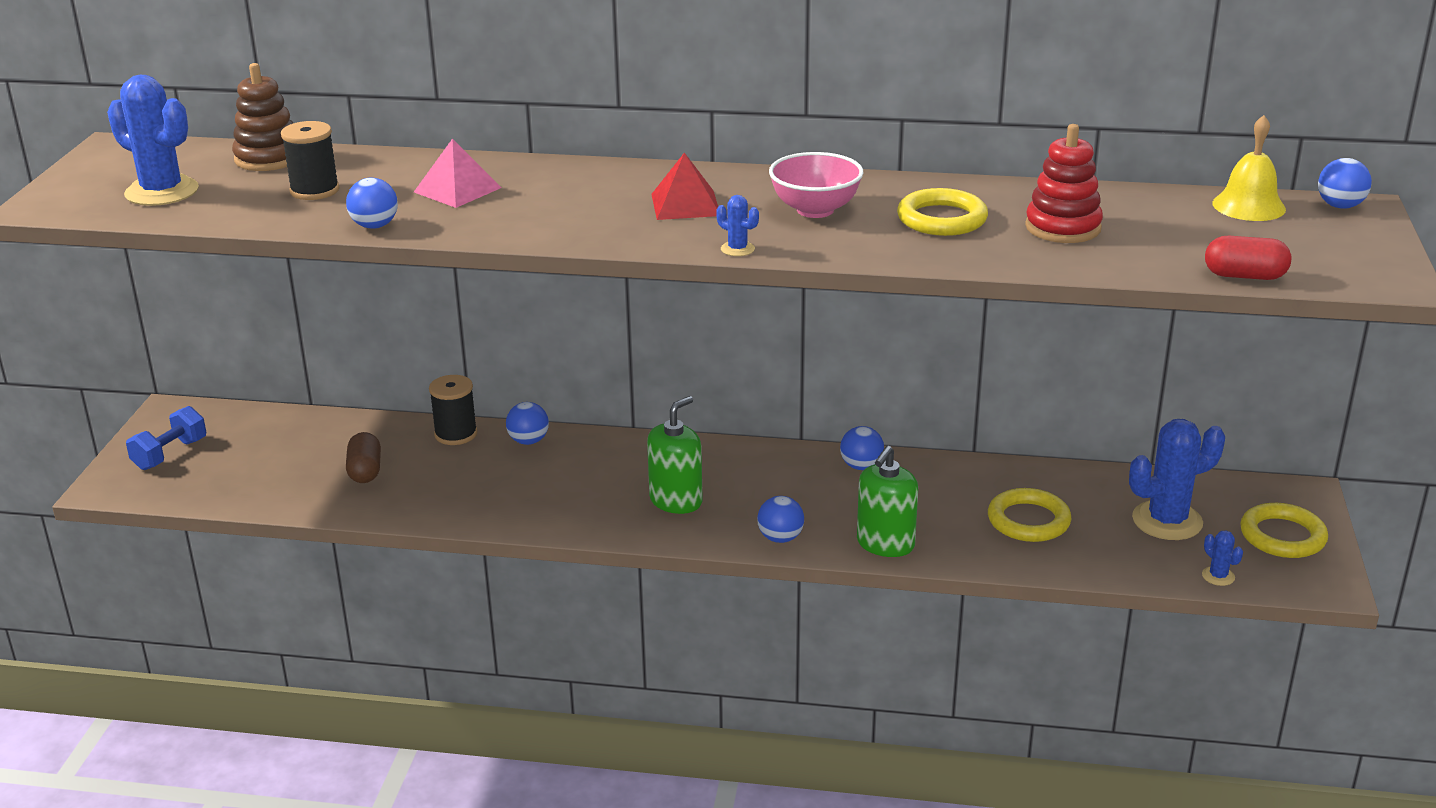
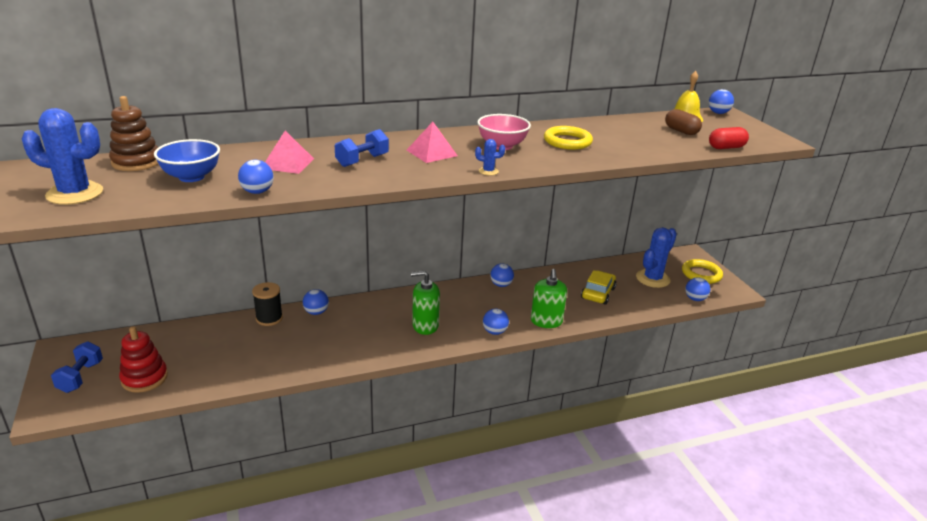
camera: 30 degrees left, 0 degrees up
black spool [281,121,339,200] -> blue bowl [154,139,220,182]
brown capsule [346,432,381,483] -> brown capsule moved to [665,109,702,135]
green soap dispenser [647,396,703,514] -> green soap dispenser turned 105 degrees counterclockwise [411,271,440,335]
red pyramid [651,152,718,220] -> pink pyramid [407,122,458,163]
yellow ring [988,488,1071,542] -> yellow car [581,270,617,304]
red stacking toy [1025,124,1103,243] -> red stacking toy moved to [119,326,168,393]
blue cactus [1202,530,1243,586] -> blue ball [685,277,710,301]
none -> blue dumbbell [335,129,389,167]

